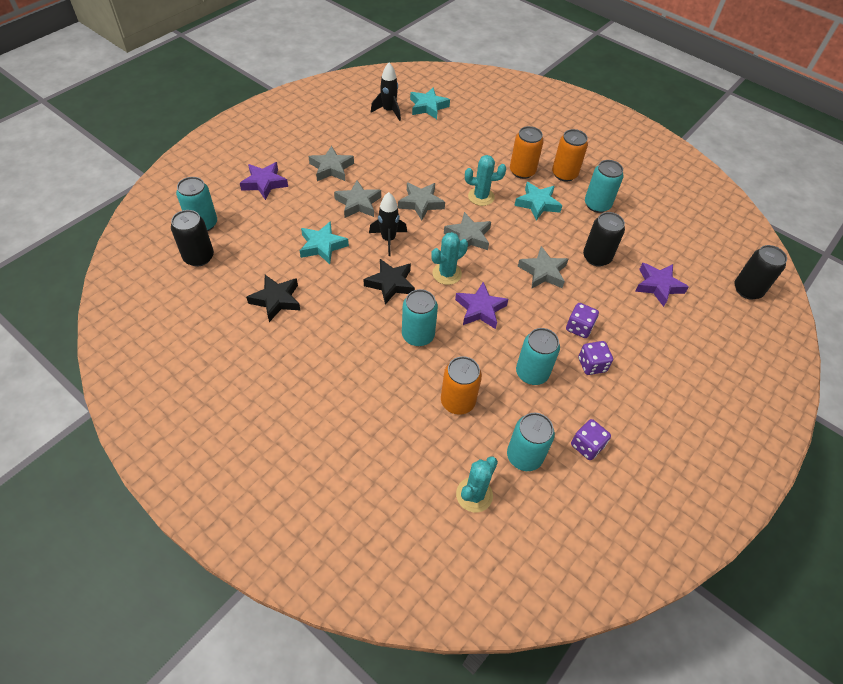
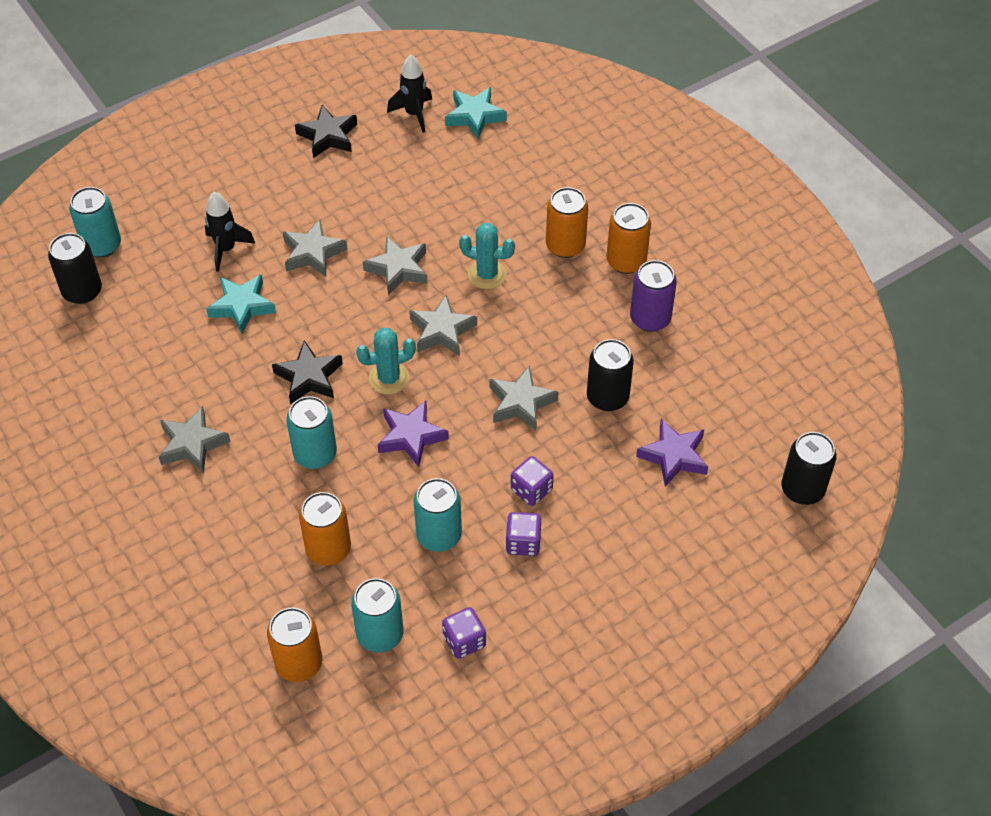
camera: 20 degrees right, 0 degrees up
purple star [240,162,288,200] -> none
black star [246,275,300,322] -> black star moved to [295,105,357,158]
grey star [309,146,354,181] -> grey star moved to [159,406,230,473]
black rocket [369,192,407,256] -> black rocket moved to [205,192,255,272]
turquoise cactus [456,456,498,512] -> orange can [267,607,322,682]
turquoise star [514,182,562,221] -> none
turquoise can [585,160,624,213] -> purple can [630,260,677,332]

